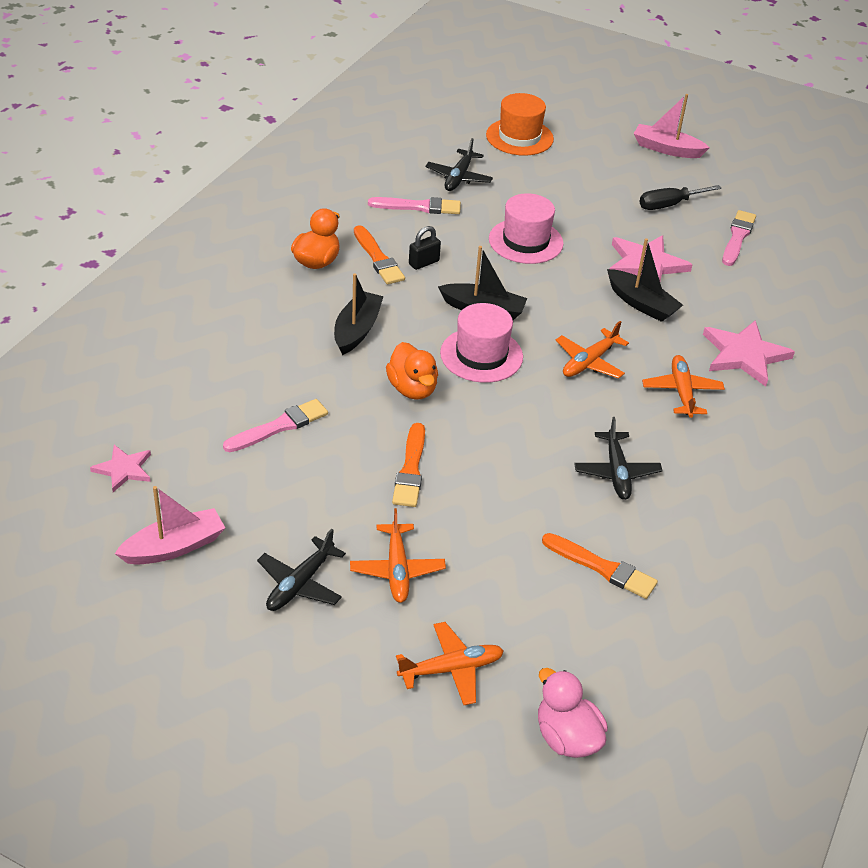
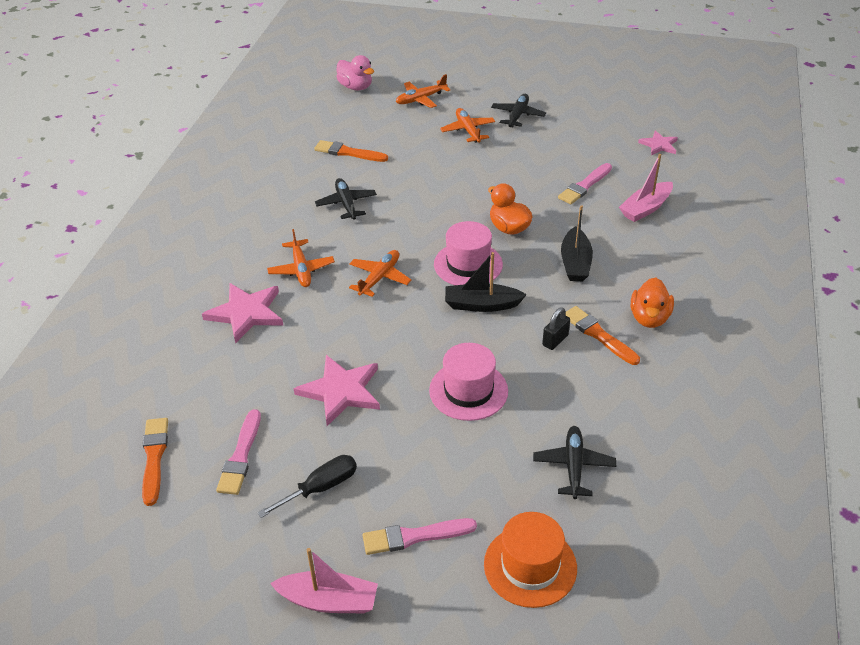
camera: 170 degrees right, 0 degrees up
pink boat [115,486,225,565] -> pink boat moved to [619,154,673,222]
pink brush [368,197,461,214] -> pink brush moved to [363,518,477,555]
orange brush [392,423,425,507] -> orange brush moved to [142,418,168,506]
black boat [607,238,683,322] -> none

